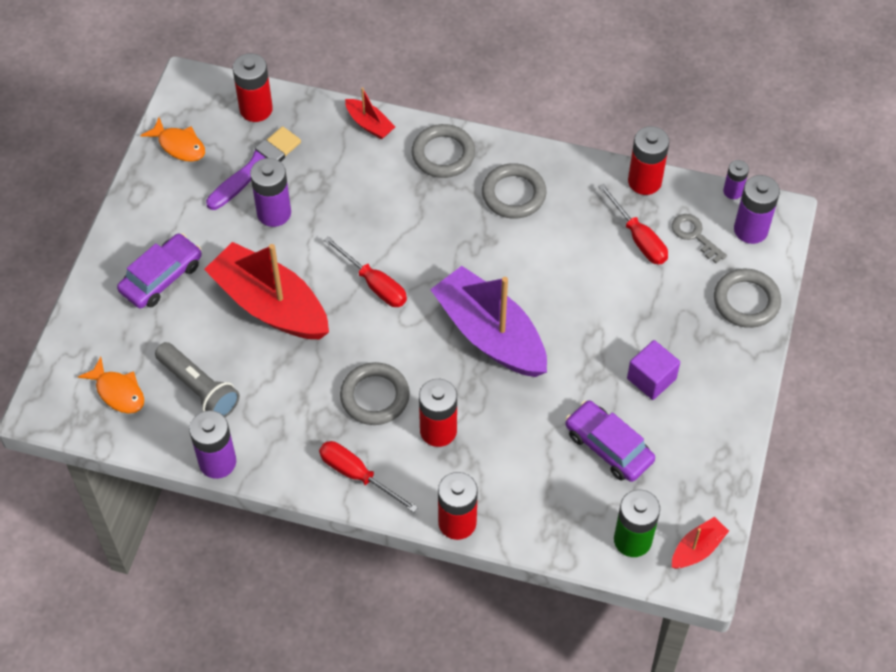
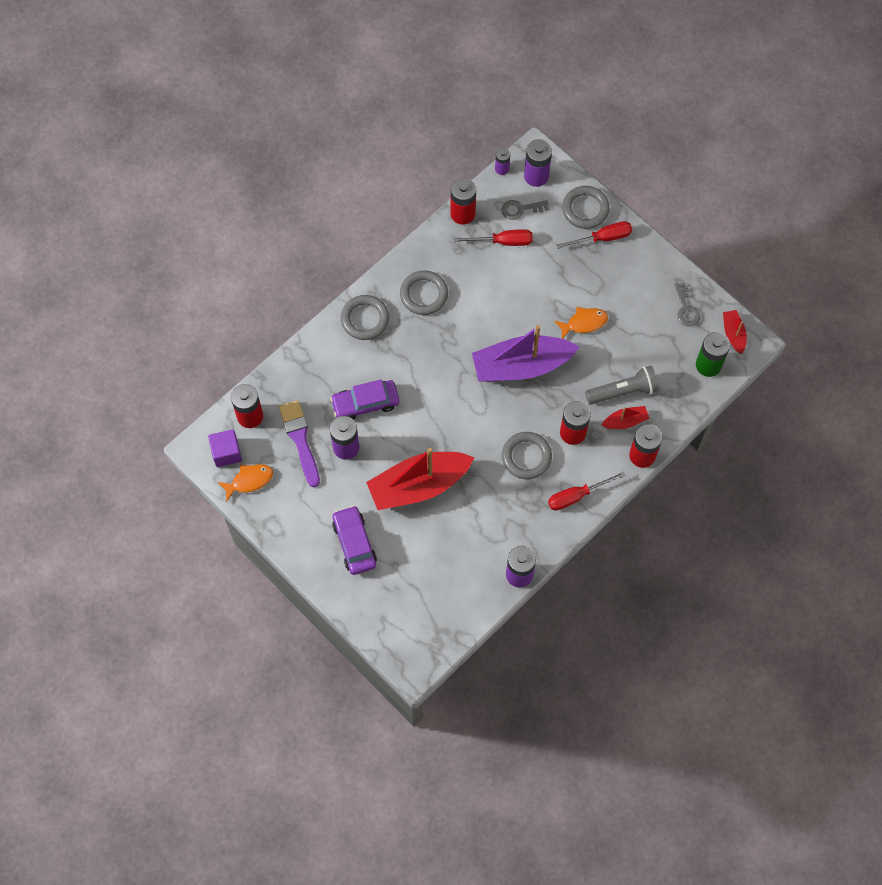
camera: 60 degrees left, 10 degrees up
orange fish [78,357,144,413] -> orange fish moved to [554,307,608,339]
grey flashlight [155,342,240,417] -> grey flashlight moved to [585,366,659,404]
red screwdriver [324,236,407,307] -> red screwdriver moved to [556,221,632,249]
red boat [345,87,395,140] -> red boat moved to [601,406,650,429]
purple car [565,400,655,482] -> purple car moved to [330,379,400,420]
purple cube [627,340,680,400] -> purple cube moved to [208,429,242,467]
none -> grey key [674,282,700,327]

